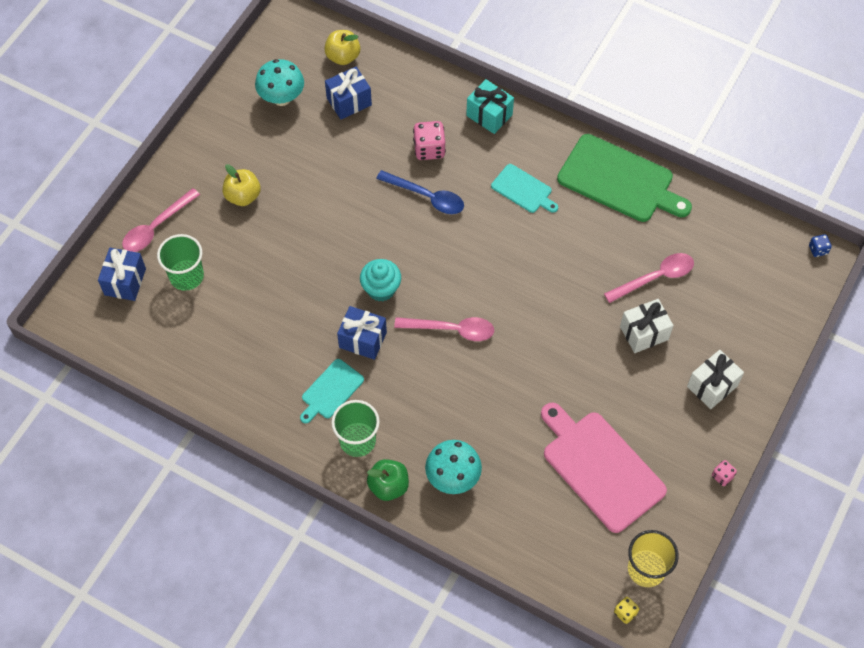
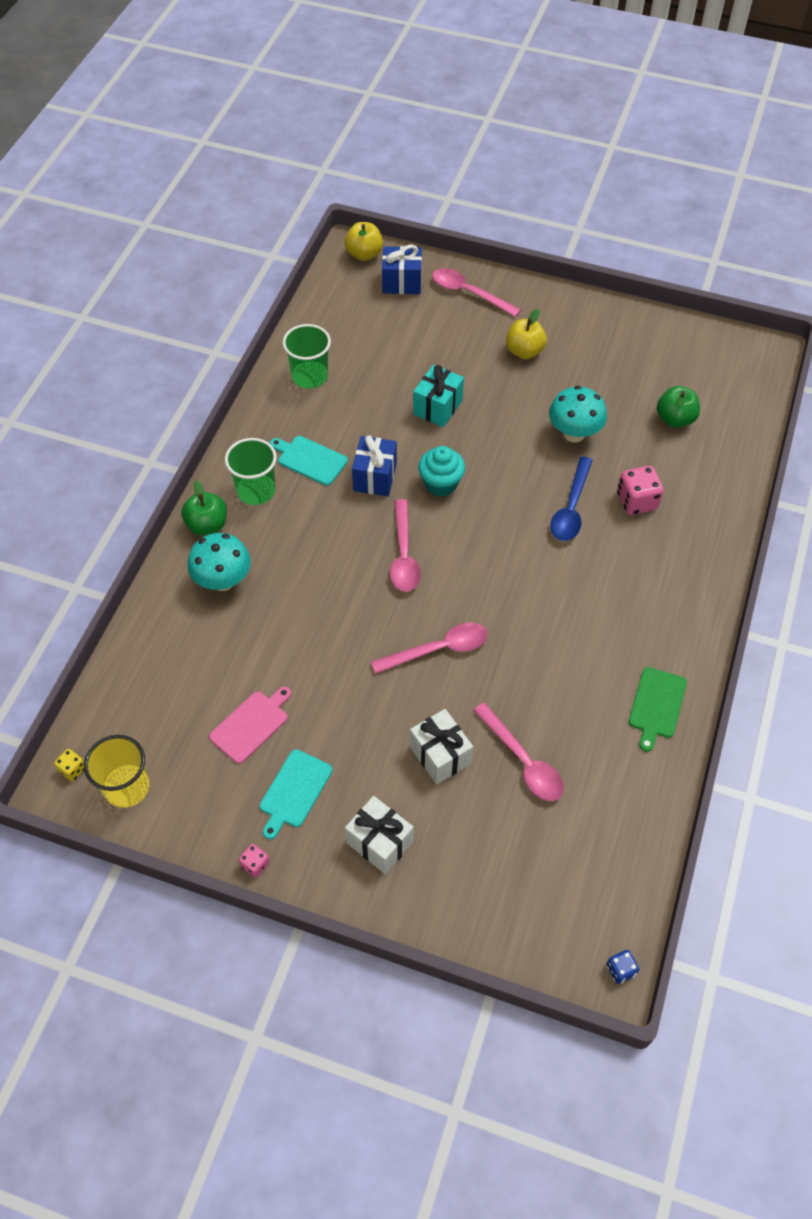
camera: 80 degrees right, 5 degrees down
green cup [157,234,204,291] -> green cup moved to [283,324,331,389]
turquoise mushroom [255,59,304,106] -> turquoise mushroom moved to [549,386,607,442]
yellow apple [324,30,361,65] -> yellow apple moved to [345,222,383,261]
blue gift [325,67,372,119] -> green apple [657,386,700,428]
turquoise gift [466,79,514,134] -> turquoise gift moved to [413,365,464,427]
turquoise cutting board [491,164,558,213] -> turquoise cutting board moved to [260,749,333,839]
pink cutting board [541,403,667,533] -> pink cutting board [209,687,291,764], size x0.52
green cutting board [557,134,692,222] -> green cutting board [629,667,687,752], size x0.52
none -> pink spoon [371,623,488,674]

